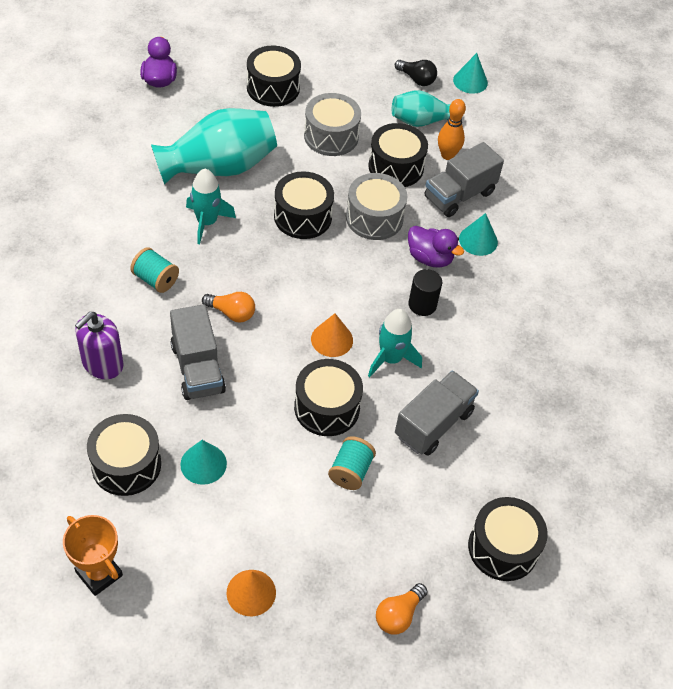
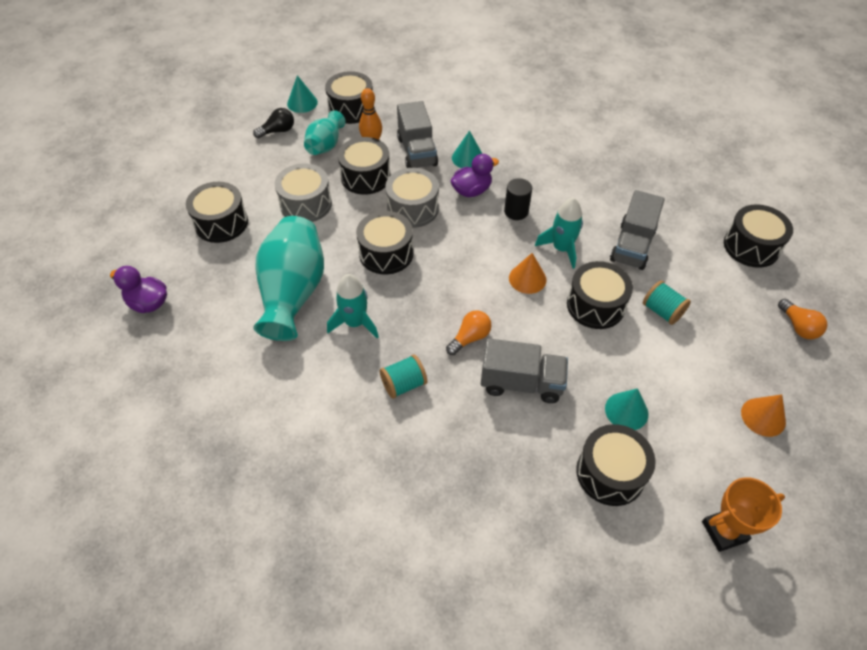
camera: 60 degrees left, 0 degrees up
purple soap dispenser [75,312,124,379] -> none
grey truck [395,371,479,456] -> grey truck turned 135 degrees counterclockwise [610,190,665,270]
none -> black drum [325,71,373,124]

